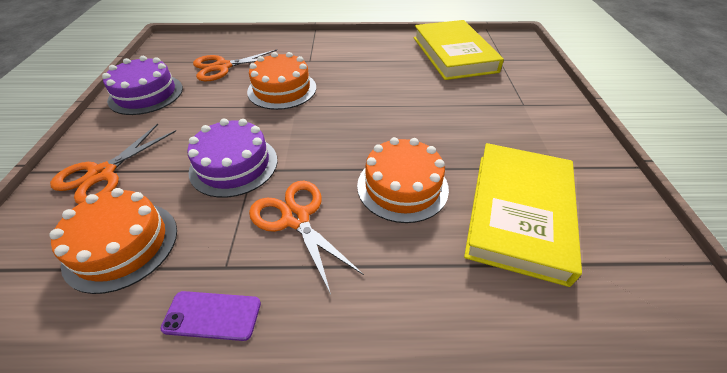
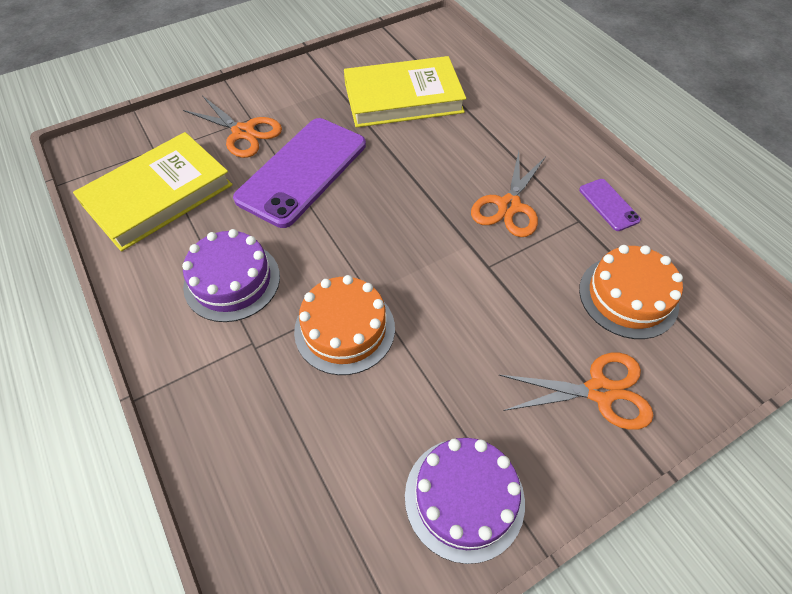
camera: 120 degrees left, 10 degrees up
purple cake [187,119,278,198] -> purple cake moved to [182,229,280,322]
orange scissors [193,49,277,81] -> orange scissors moved to [183,96,282,158]
orange cake [357,137,449,223] -> none
none -> purple phone [233,118,366,228]

